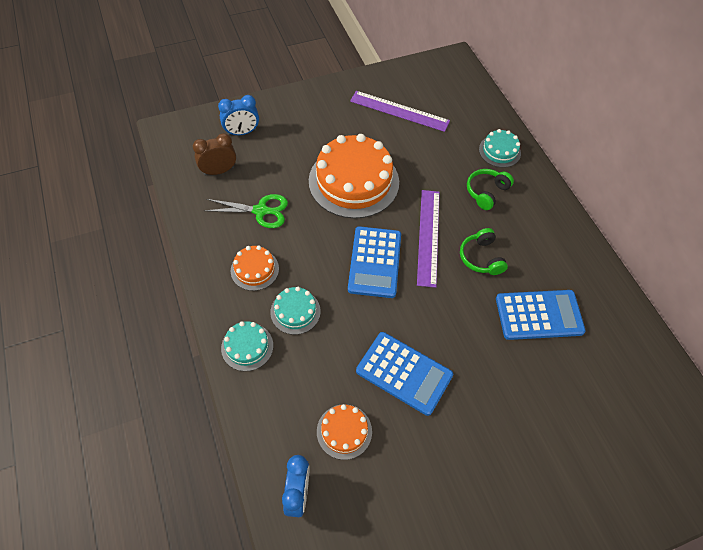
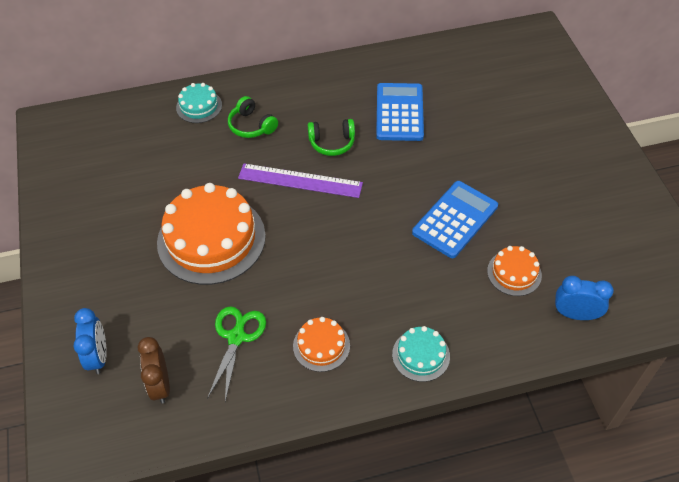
camera: 80 degrees left, 5 degrees down
turquoise cake [270,287,321,335] -> none
blue calculator [348,226,401,298] -> none
purple ruler [350,91,450,132] -> none

